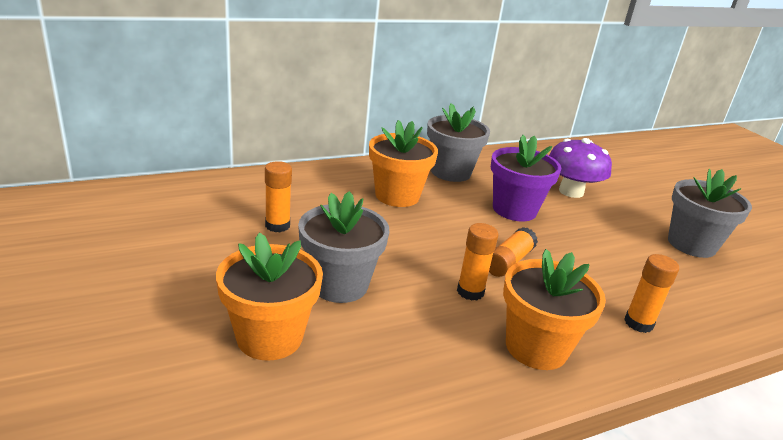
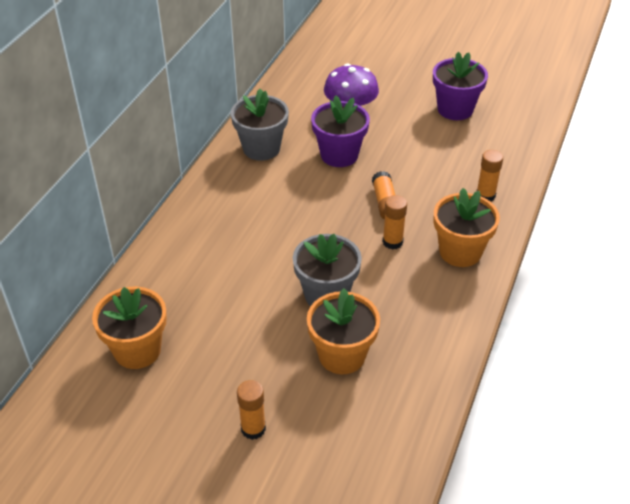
camera: 40 degrees left, 15 degrees up
orange glue stick [265,161,292,232] -> orange glue stick moved to [237,380,266,440]
orange flower pot [369,120,438,207] -> orange flower pot moved to [92,286,167,369]
grey flower pot [668,169,752,258] -> purple flower pot [433,52,488,120]

